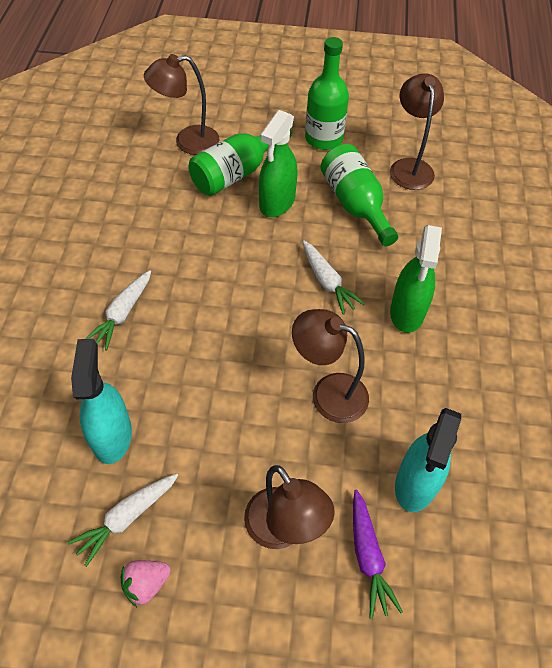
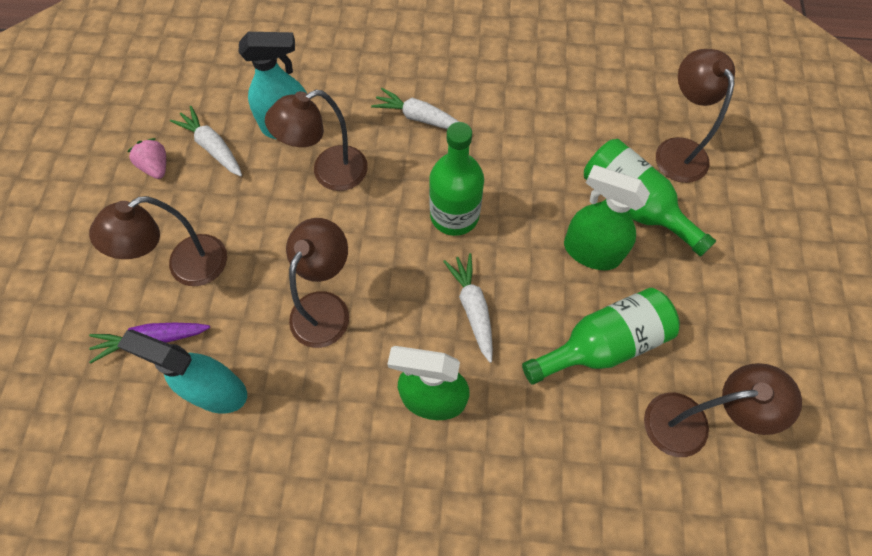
camera: 90 degrees right, 10 degrees up
white carrot [302,240,365,315] -> white carrot turned 105 degrees clockwise [443,253,493,363]
green bottle [305,37,349,150] -> green bottle moved to [429,122,484,236]
none -> brown lamp [265,90,368,191]

